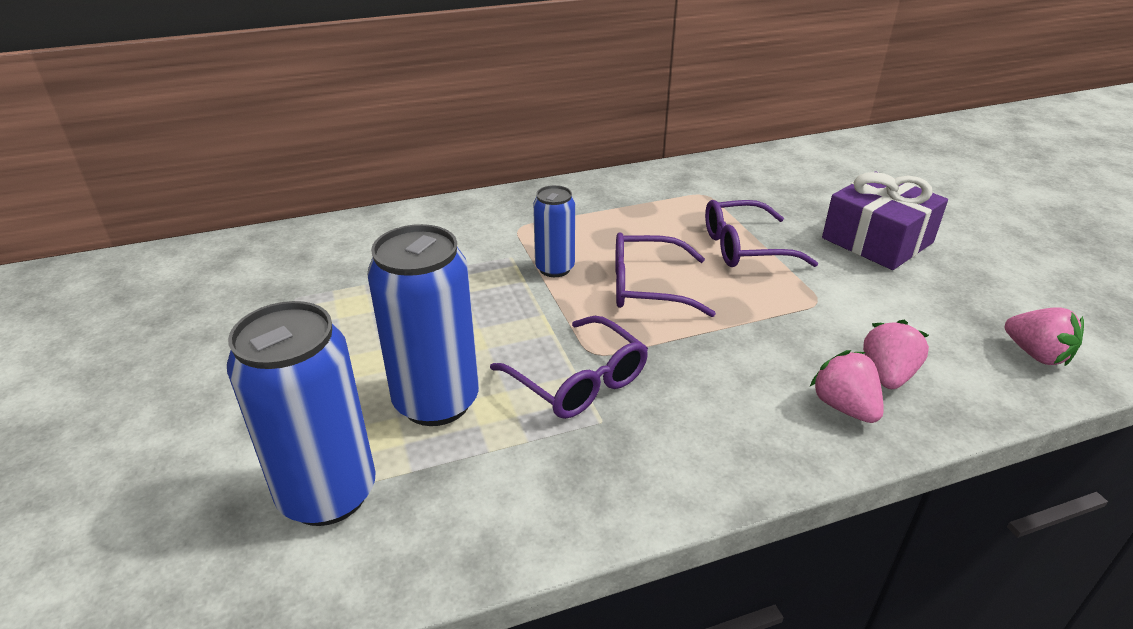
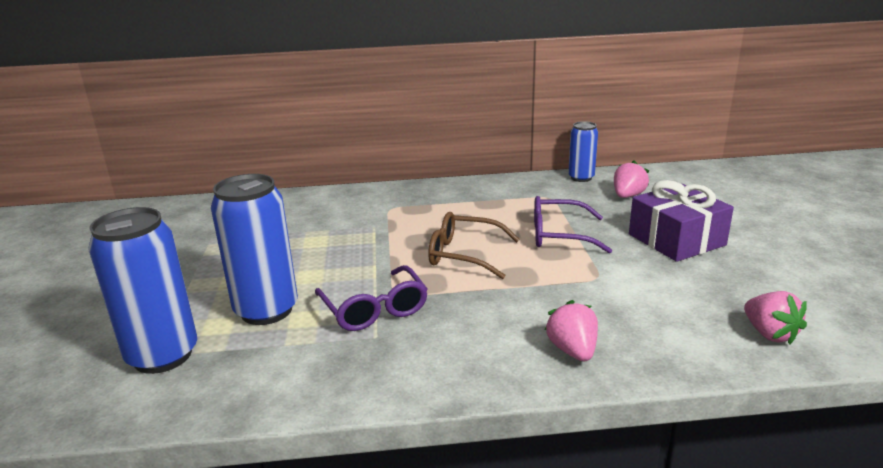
camera: 15 degrees right, 10 degrees down
blue can [533,185,575,277] -> blue can moved to [568,121,598,182]
purple glasses [615,232,716,317] -> brown glasses [428,212,520,279]
pink strawberry [863,320,929,389] -> pink strawberry moved to [614,160,649,198]

